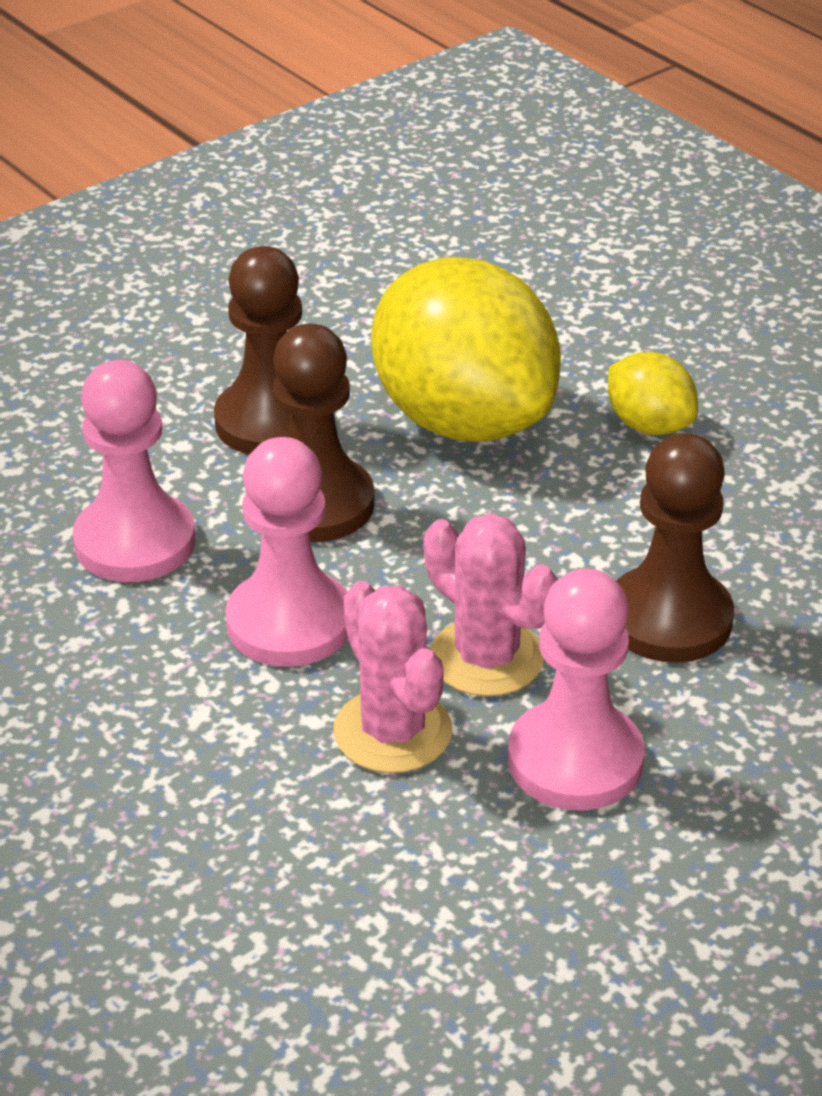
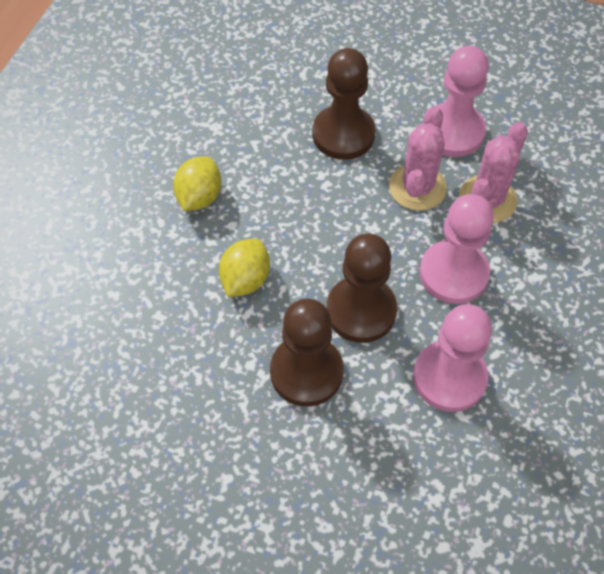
camera: 120 degrees left, 20 degrees up
yellow lemon [372,257,561,441] -> yellow lemon [219,239,270,297], size x0.46

